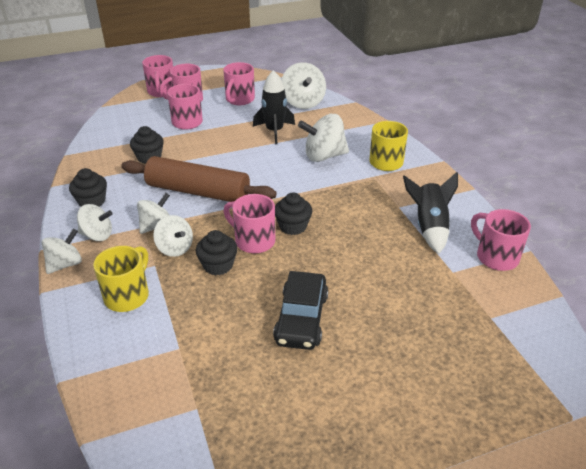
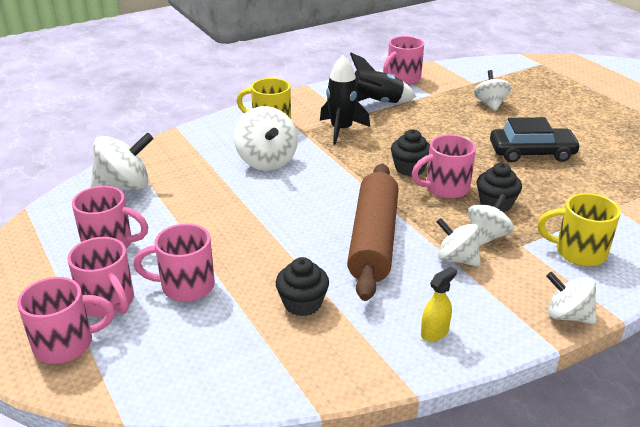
camera: 100 degrees left, 5 degrees down
black cupcake [69,168,107,207] -> yellow spray bottle [421,267,457,342]
white spinning top [77,204,113,241] -> white spinning top moved to [474,70,511,111]
pink mug [223,194,275,253] -> pink mug turned 45 degrees clockwise [412,134,476,199]
black rocket [253,70,295,144] -> black rocket moved to [320,55,370,145]

